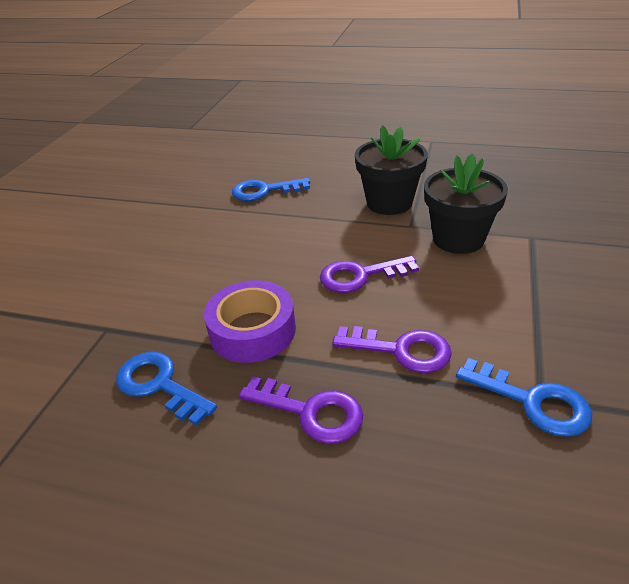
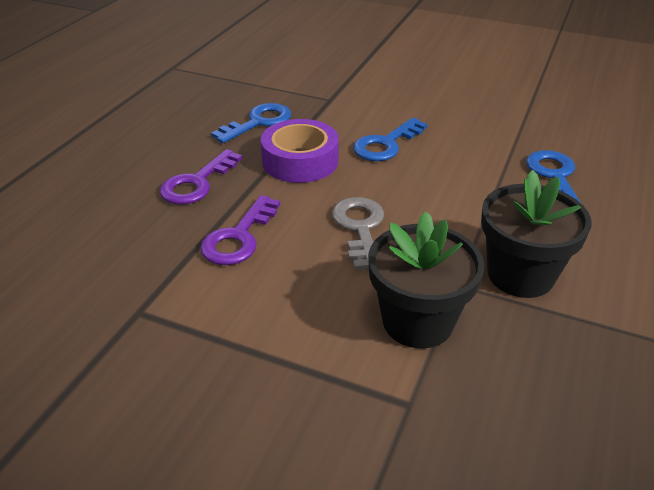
camera: 95 degrees right, 0 degrees up
purple key [320,256,419,293] -> grey key [332,197,384,270]
blue key [456,358,592,437] -> blue key moved to [353,118,428,161]

